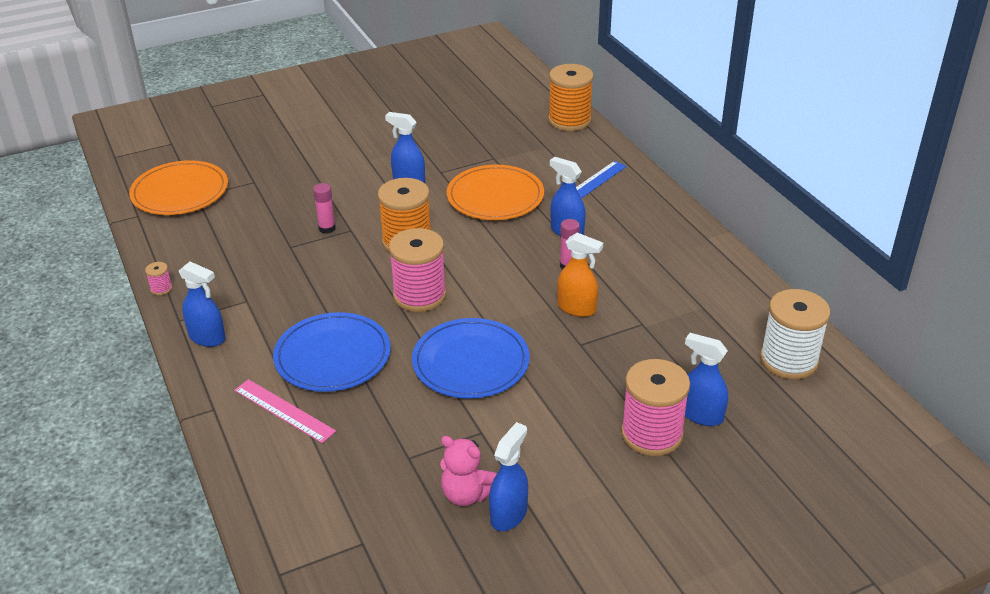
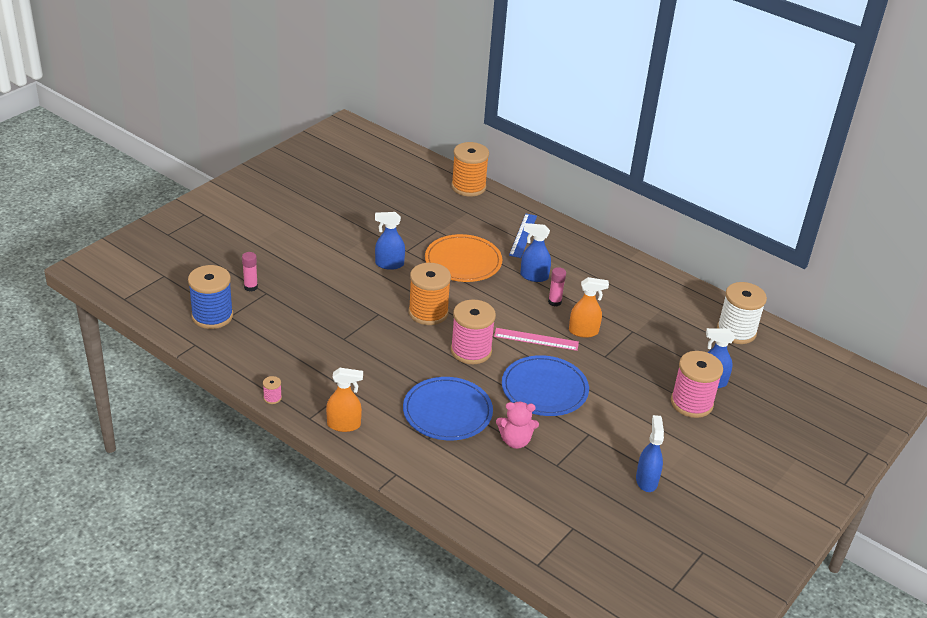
camera: 30 degrees left, 0 degrees up
orange plate [129,160,228,215] -> blue spool [188,265,233,329]
blue spray bottle [179,261,226,347] -> orange spray bottle [326,368,363,432]
pink ruler [234,379,336,443] -> pink ruler moved to [494,328,579,351]
pink glue stick [313,183,336,234] -> pink glue stick moved to [242,252,258,292]
pink teddy bear [440,436,496,506] -> pink teddy bear moved to [496,402,539,449]

